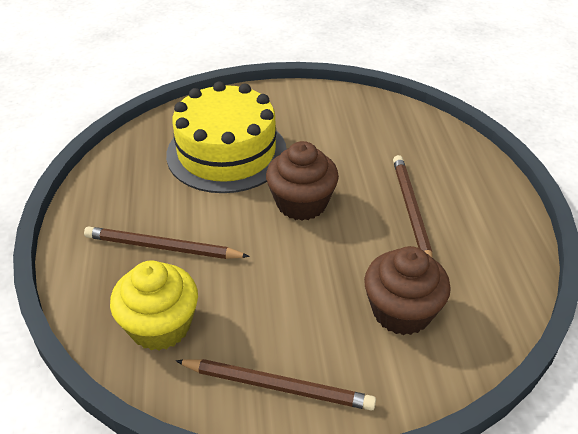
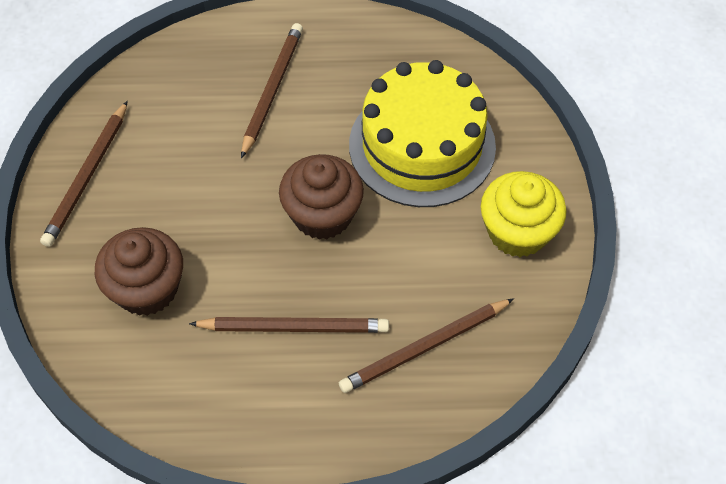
camera: 95 degrees right, 15 degrees up
yellow cupcake [110,260,198,351] -> yellow cupcake moved to [481,171,567,257]
none -> brown pencil [339,298,514,393]

